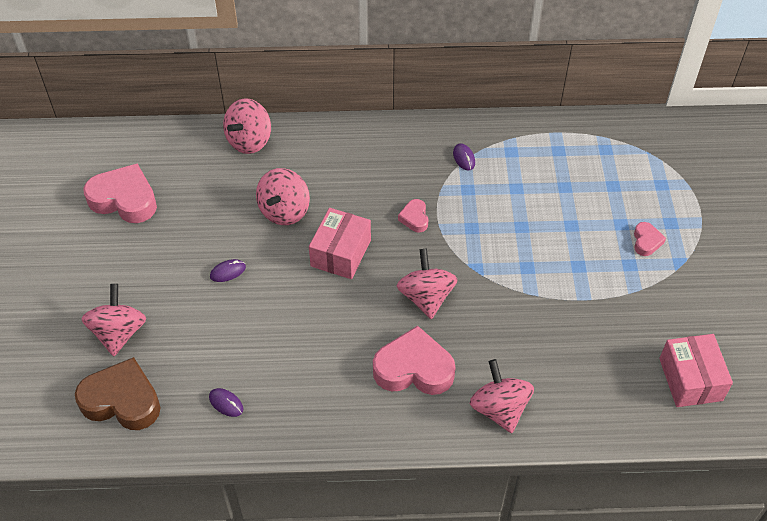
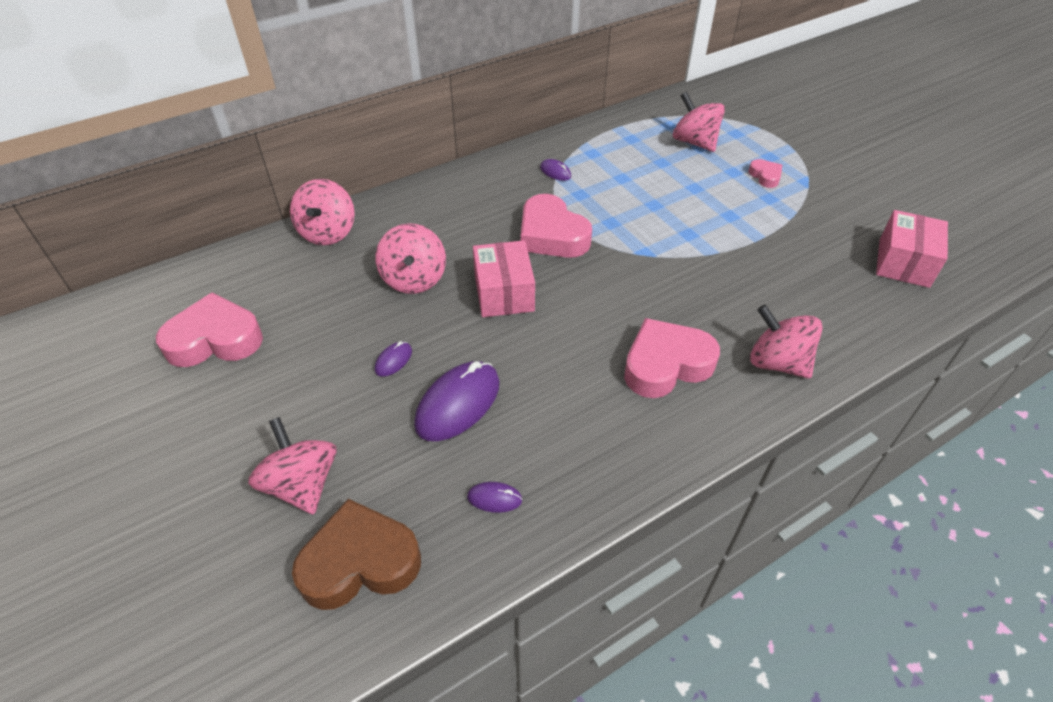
camera: 30 degrees left, 5 degrees down
pink spinning top [397,249,458,319] -> pink spinning top moved to [673,92,725,152]
pink heart [398,199,428,232] -> pink heart [521,194,592,258], size x2.05
pink box [659,334,733,407] -> pink box turned 60 degrees clockwise [876,210,948,288]
none -> purple mouse [414,361,499,441]

